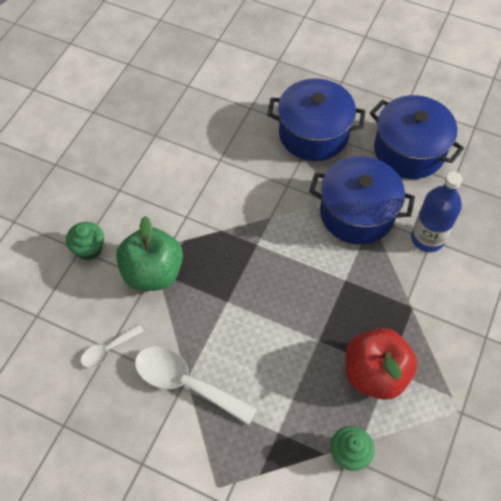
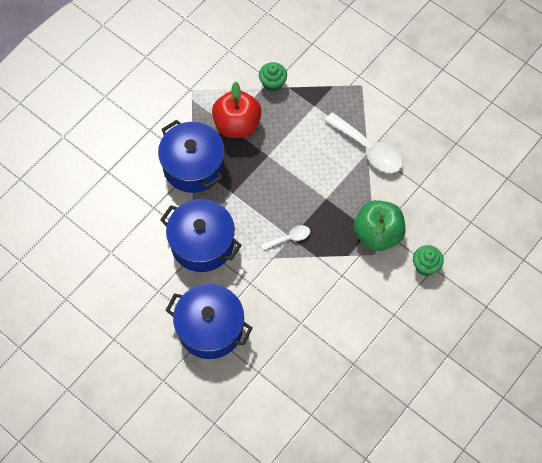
camera: 165 degrees left, 5 degrees up
white spoon [81,324,144,368] -> white spoon moved to [261,225,310,251]
blue pot [370,95,464,179] -> blue pot moved to [158,120,225,193]
blue bottle [411,171,463,252] -> none

